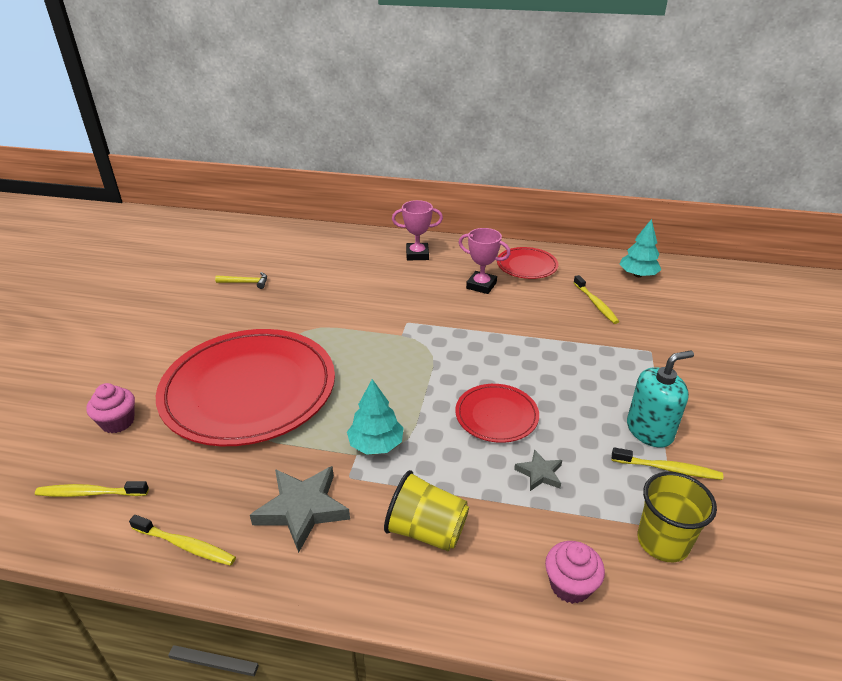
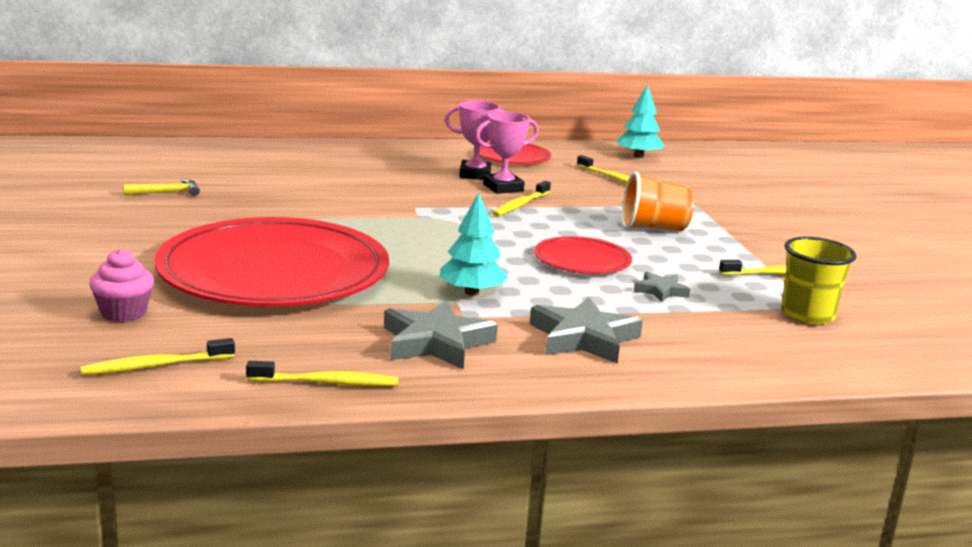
camera: 25 degrees left, 15 degrees down
yellow cup [384,470,469,552] -> grey star [530,297,643,364]
pink trophy [392,200,443,260] -> pink trophy moved to [475,111,539,194]
pink cupcake [545,541,605,604] -> none
turquoise soap dispenser [627,350,694,448] -> none
none -> yellow toothbrush [492,181,551,216]
none -> orange cup [622,171,694,231]

